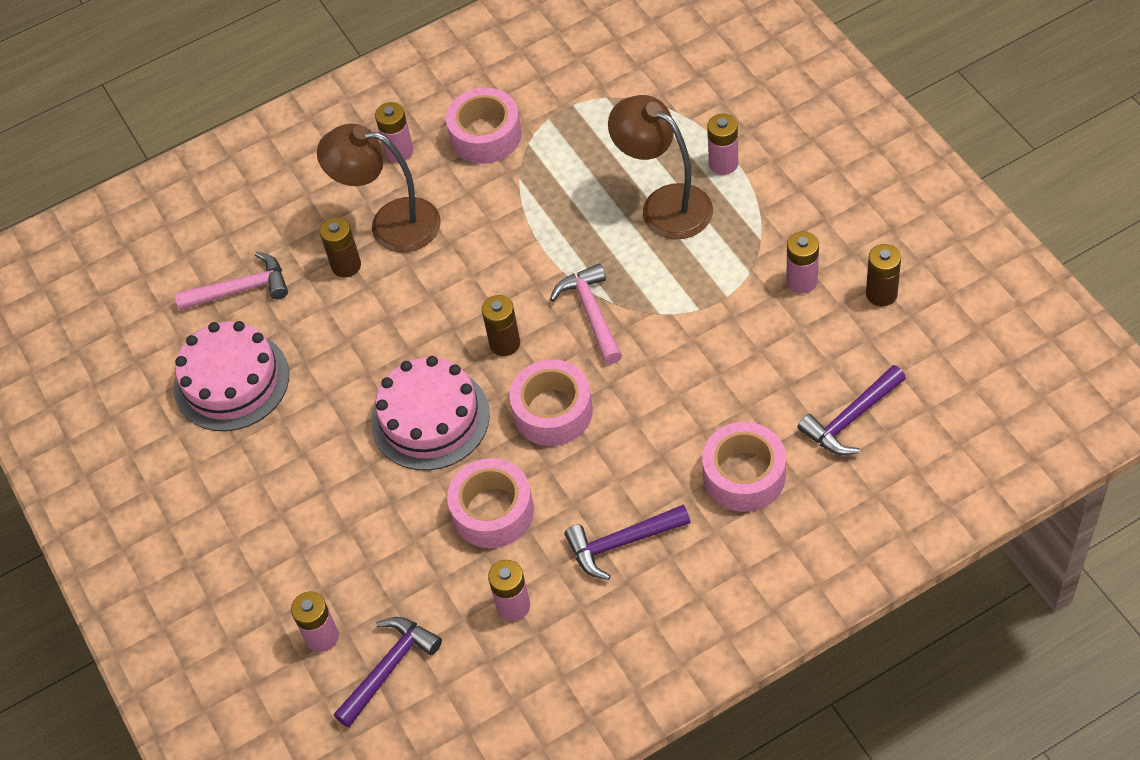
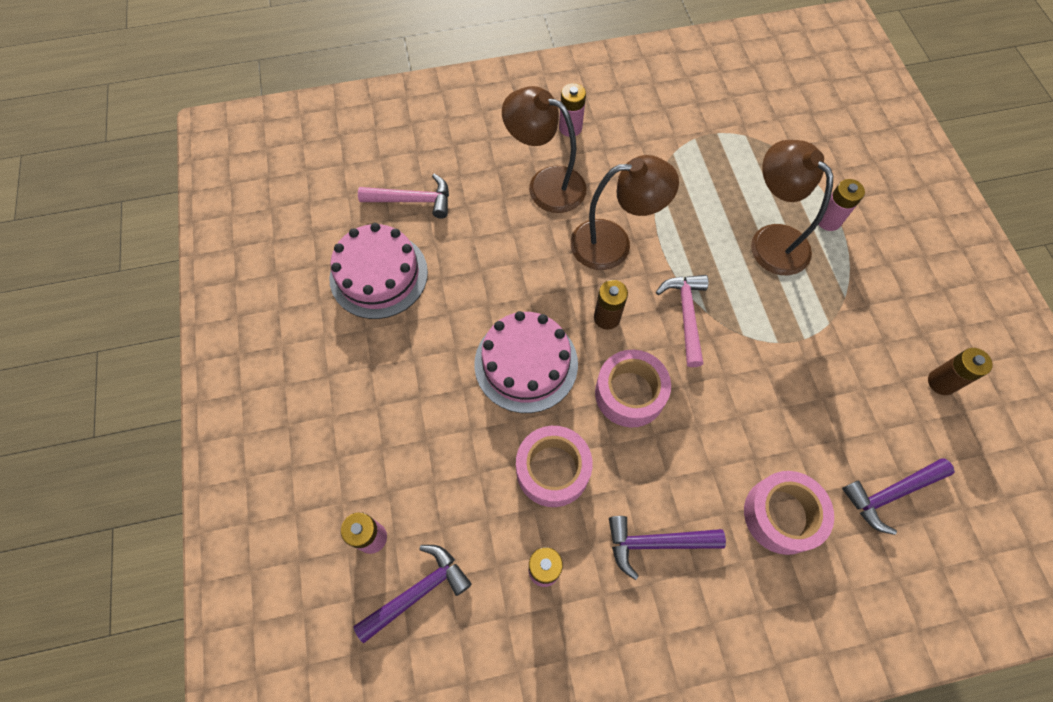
camera: 10 degrees right, 10 degrees up
brown battery [320,217,361,278] -> none
pink tape [446,88,522,164] -> none
pink battery [786,231,819,294] -> none
none -> brown lamp [570,155,679,270]

